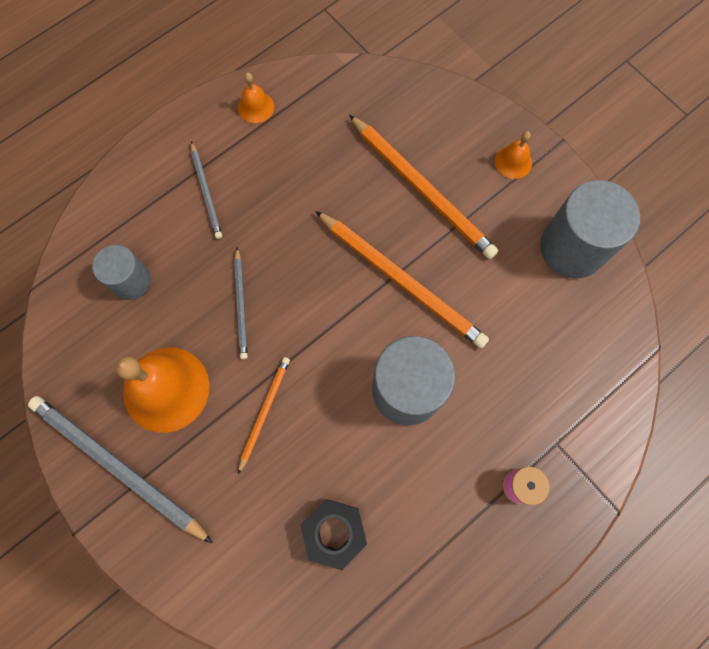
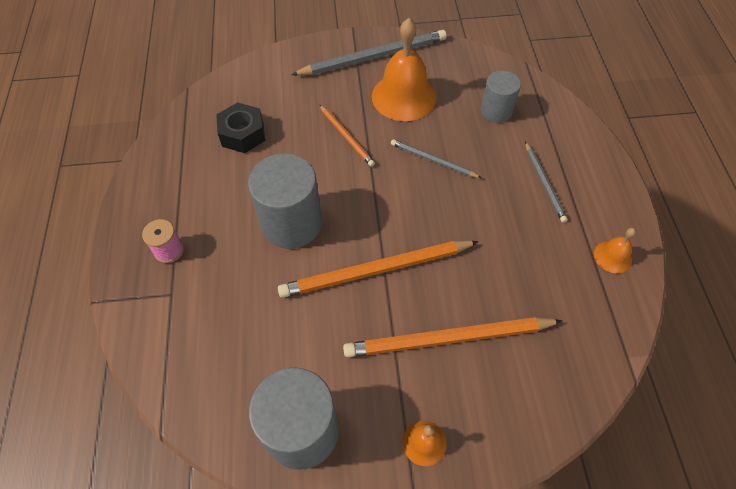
camera: 125 degrees right, 15 degrees down
grey pencil [191,141,222,239] -> grey pencil turned 120 degrees counterclockwise [525,142,568,223]

